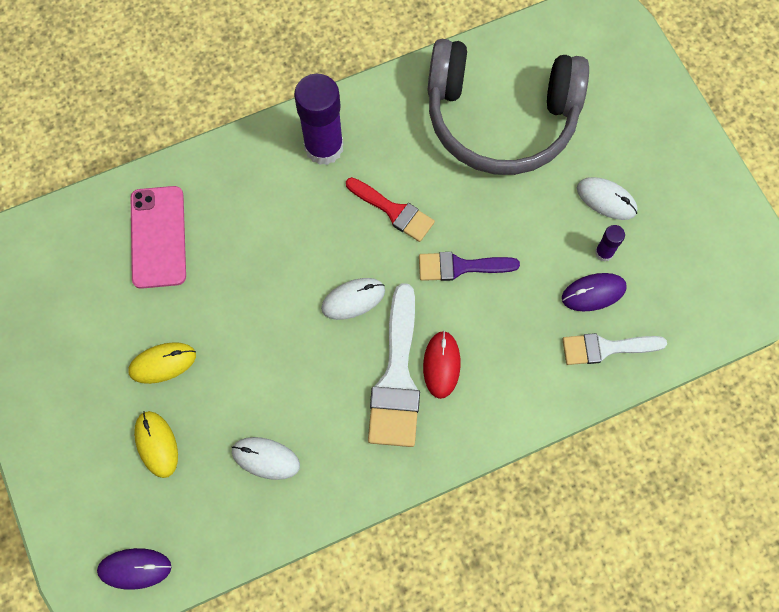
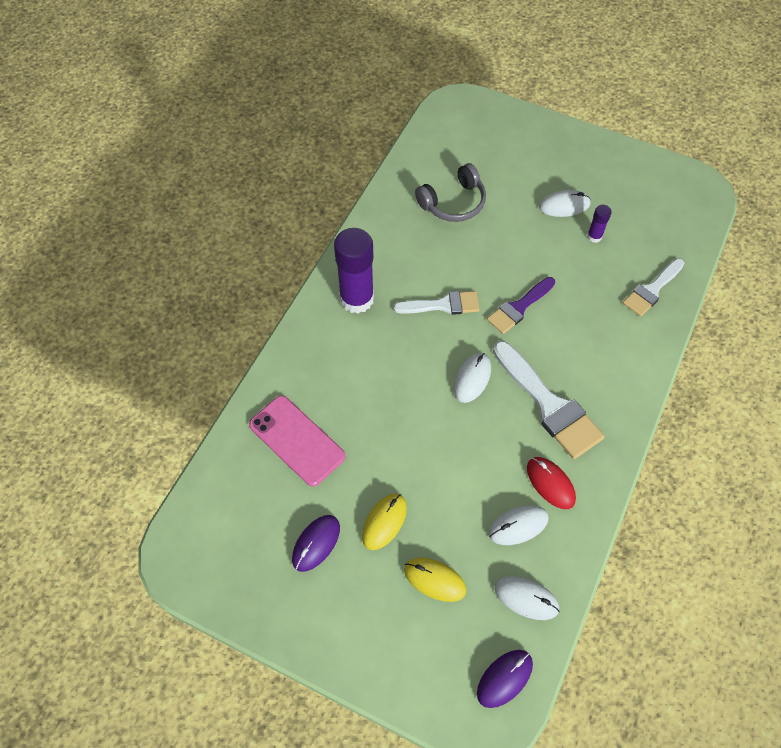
camera: 40 degrees left, 10 degrees down
red brush [346,177,435,242] -> white brush [394,291,480,315]
red mouse [423,331,461,399] -> red mouse moved to [527,457,576,509]
grey headphones [428,39,589,175] -> grey headphones [415,163,486,222], size x0.51
purple mouse [562,273,627,312] -> purple mouse moved to [292,515,340,572]
none -> white mouse [495,576,560,620]

